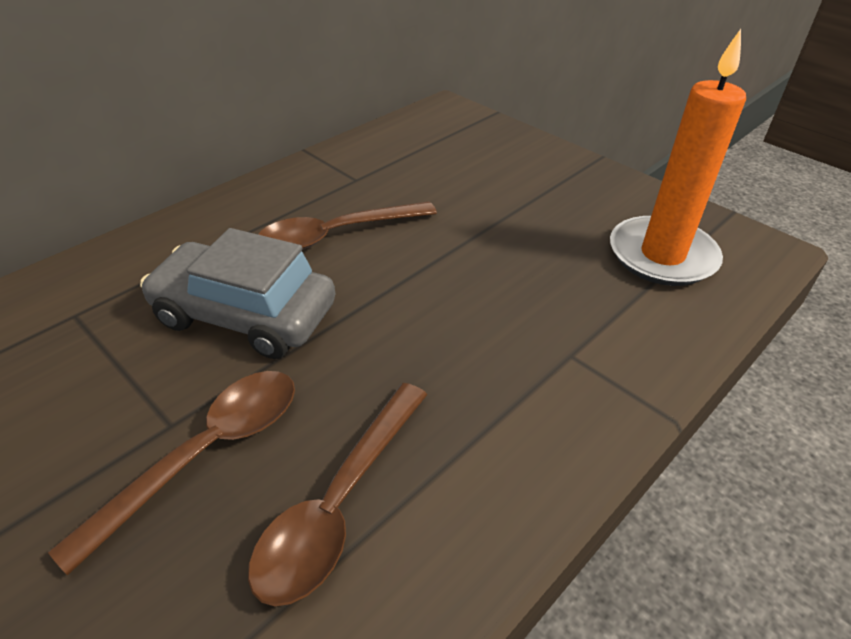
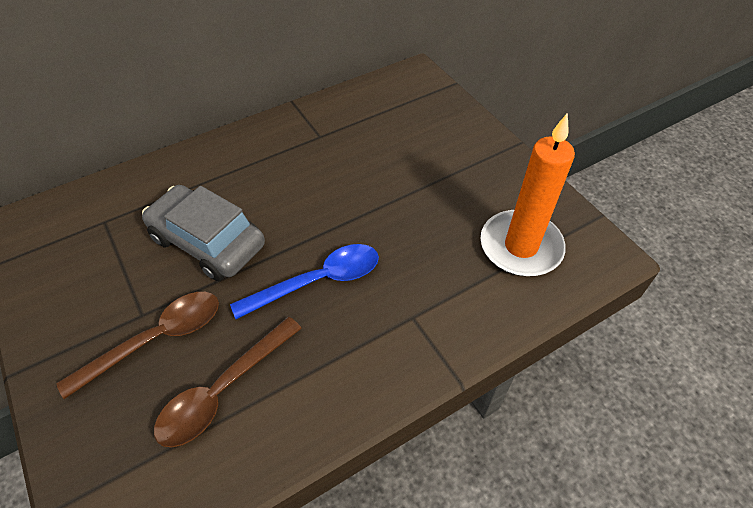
camera: 15 degrees right, 10 degrees up
brown spoon [258,201,437,250] -> none
none -> blue spoon [230,244,379,319]

